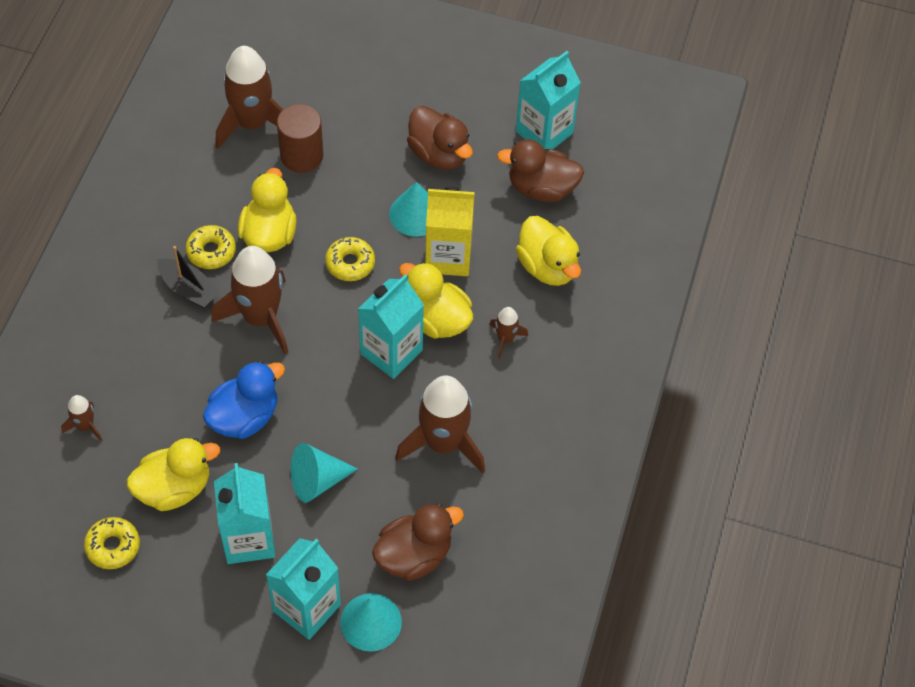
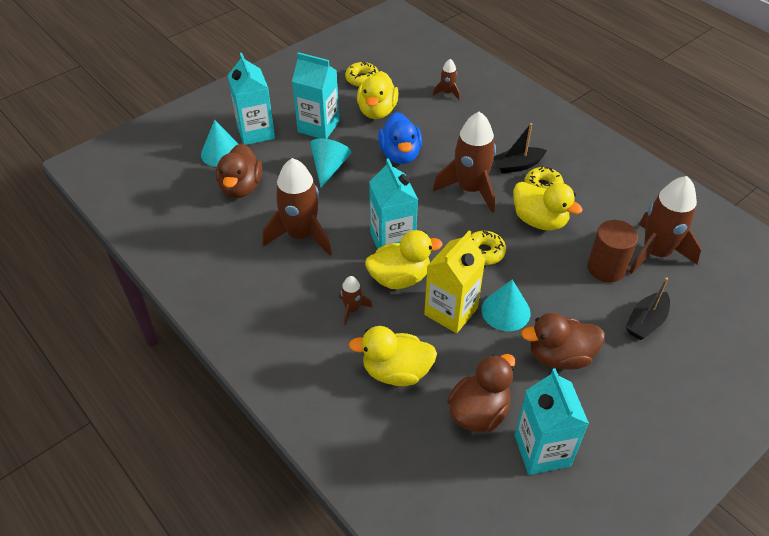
camera: 125 degrees right, 10 degrees down
none -> black boat [626,277,670,340]

